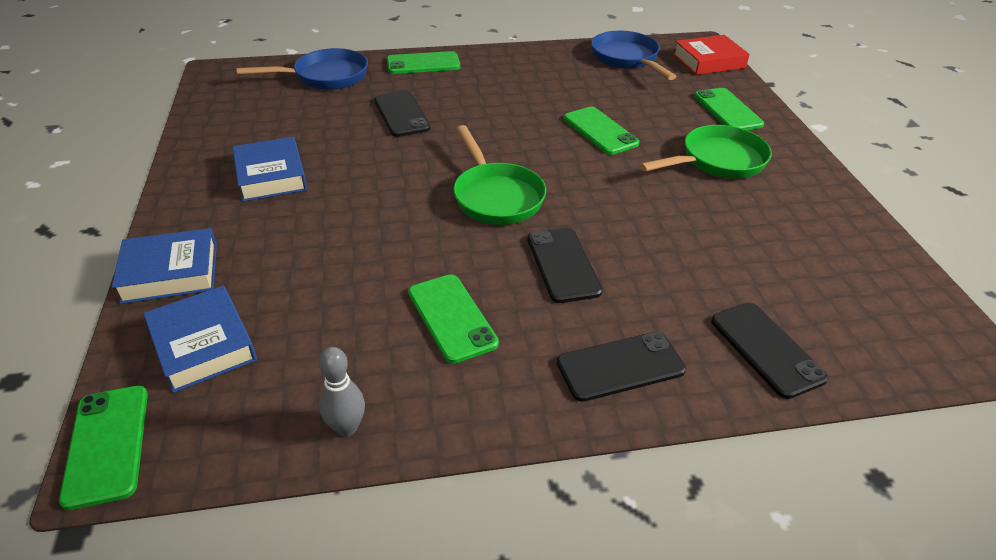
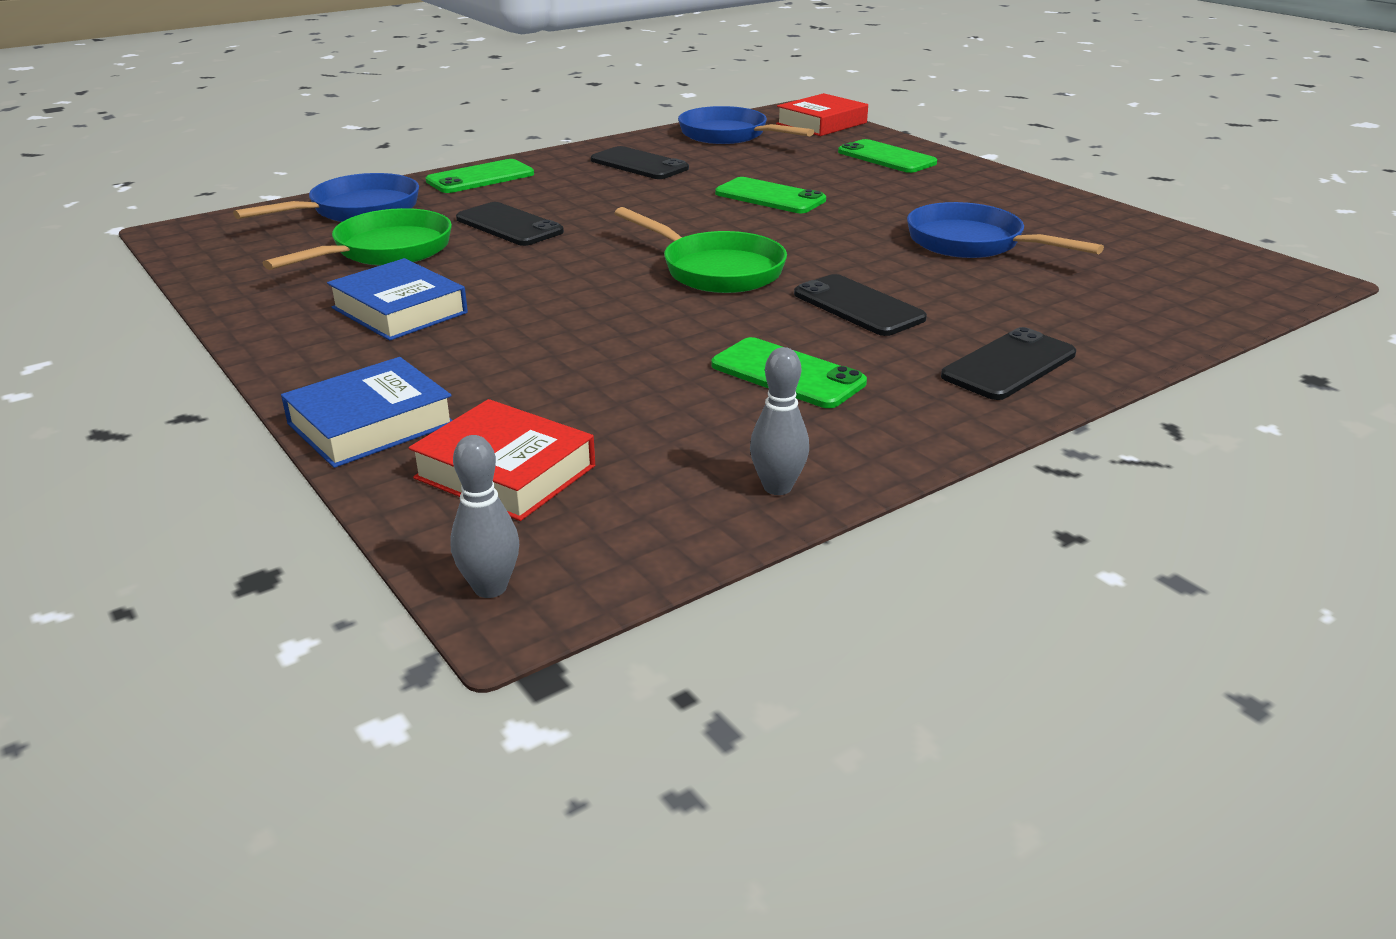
camera: 25 degrees left, 10 degrees down
green phone [59,386,148,510] -> grey bowling pin [450,435,519,598]
blue book [143,286,257,393] -> red book [409,399,595,521]
green pan [640,125,772,178] -> green pan moved to [263,208,452,270]
black phone [711,303,828,399] -> black phone moved to [591,146,689,179]
none -> blue pan [907,202,1104,258]

